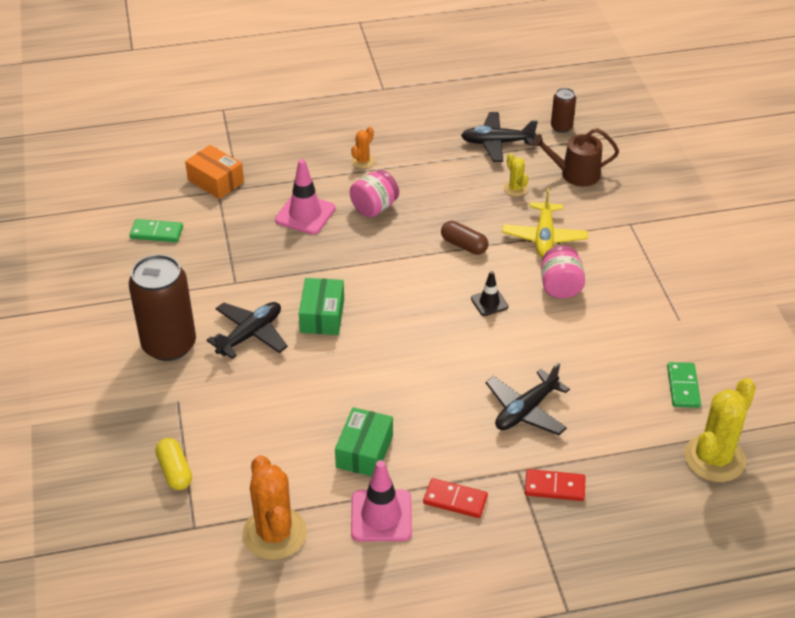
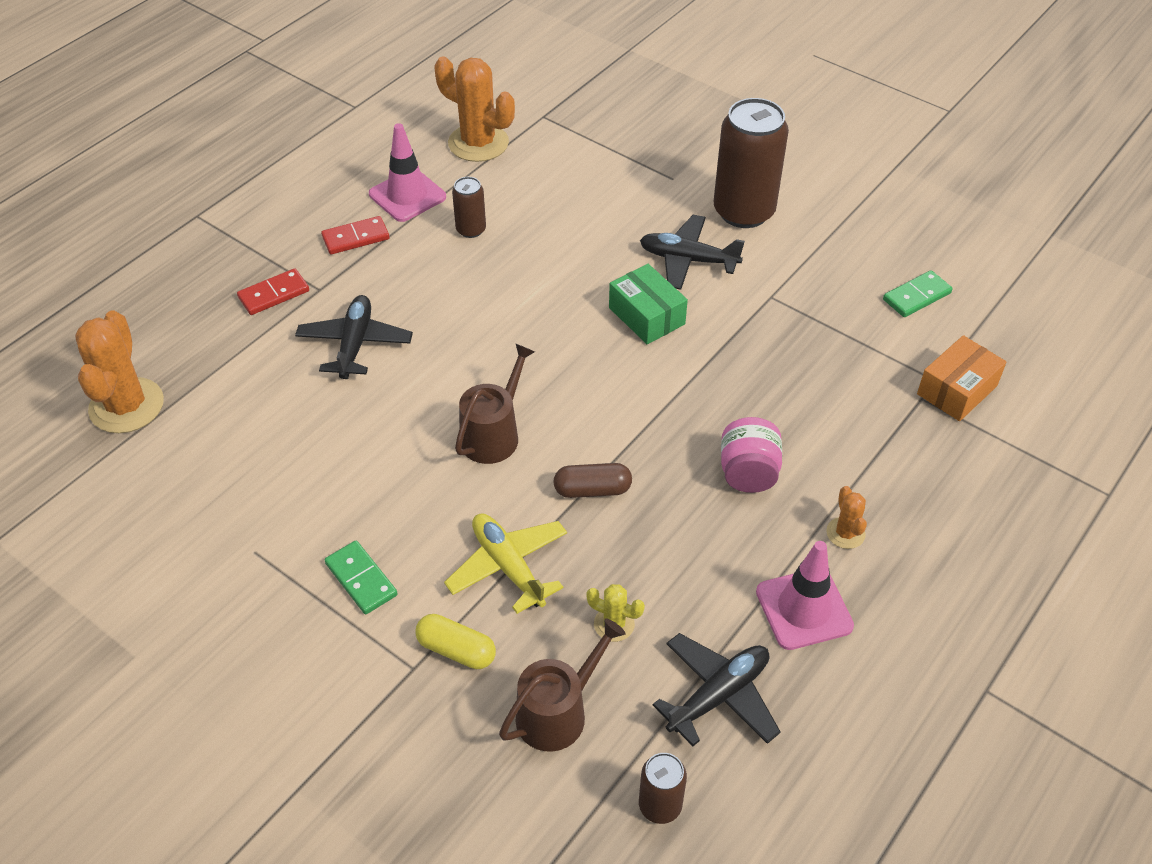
camera: 140 degrees right, 5 degrees up
yellow capsule [156,438,192,490] -> yellow capsule moved to [415,614,496,669]
orange box [185,145,244,199] -> orange box turned 45 degrees counterclockwise [917,335,1007,421]
black plane [207,302,288,359] -> black plane turned 105 degrees clockwise [640,215,745,290]
pink traffic cone [275,159,335,234] -> pink traffic cone moved to [756,541,854,650]
green box [335,407,393,476] -> brown can [452,177,486,238]
black traffic cone [471,271,508,316] -> brown watering can [455,344,535,464]
pink jar [541,246,585,298] -> none
green domino [667,362,701,408] -> green domino moved to [325,541,398,614]
yellow cactus [684,378,756,482] -> orange cactus [75,310,164,433]

